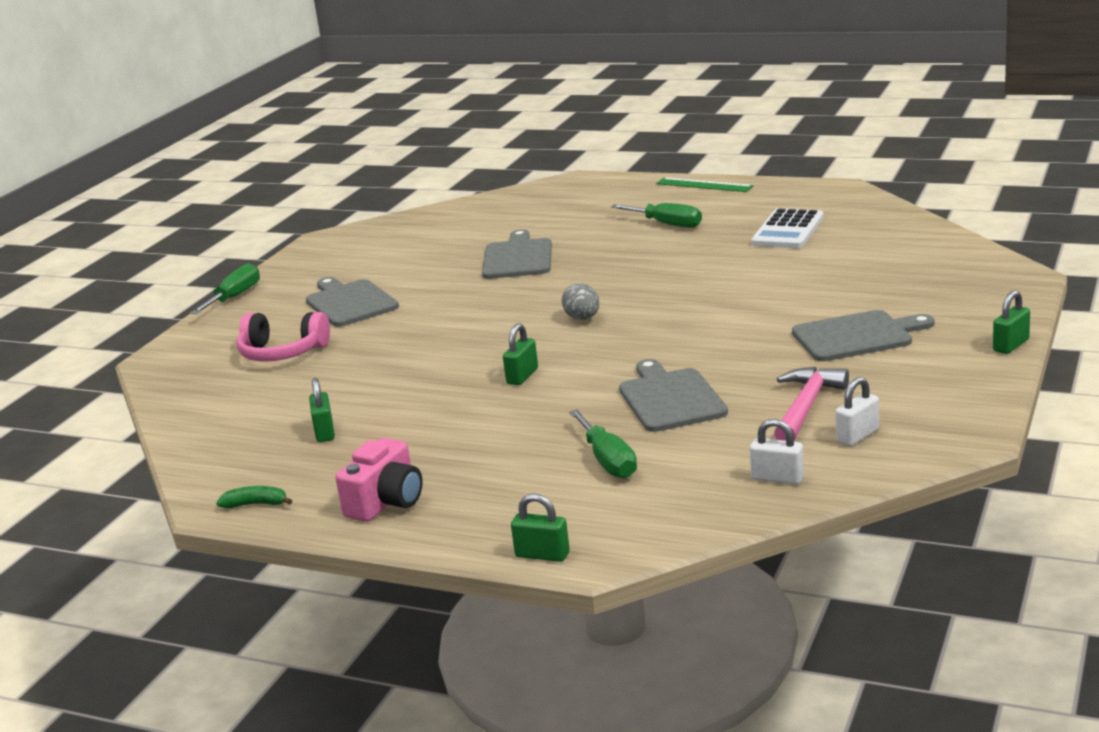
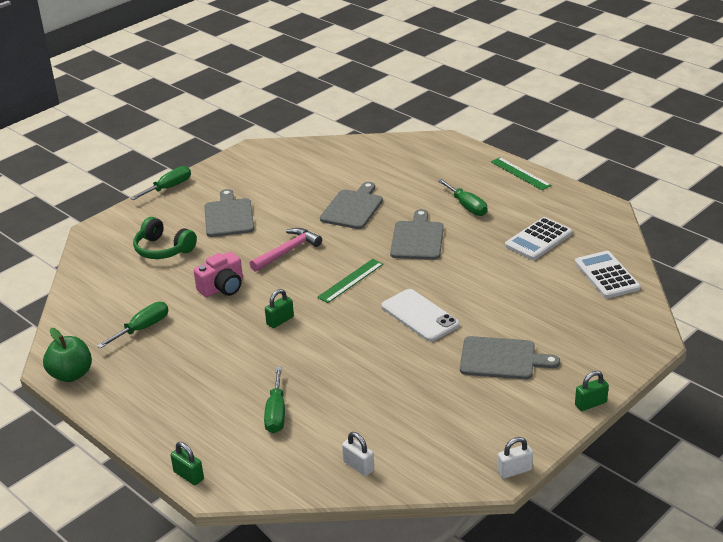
camera: 20 degrees right, 10 degrees up
green banana [216,486,292,508] -> green apple [43,328,92,382]
pink headphones [237,312,330,362] -> green headphones [133,217,197,259]
green padlock [309,378,335,442] -> green screwdriver [97,302,169,349]
pink camera [335,438,423,522] -> pink camera moved to [194,252,243,297]
grey egg [562,283,599,320] -> green ruler [317,259,383,303]
grey cutting board [619,359,728,432] -> grey cutting board moved to [390,209,444,260]
pink hammer [774,367,849,441] -> pink hammer moved to [250,228,322,272]
white padlock [835,377,879,446] -> white padlock moved to [497,437,533,479]
none -> white phone [382,289,459,342]
none -> white calculator [575,251,641,298]

